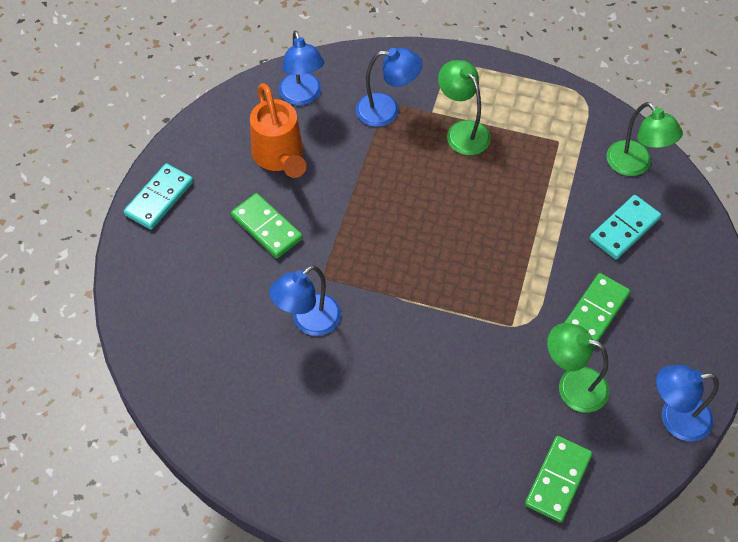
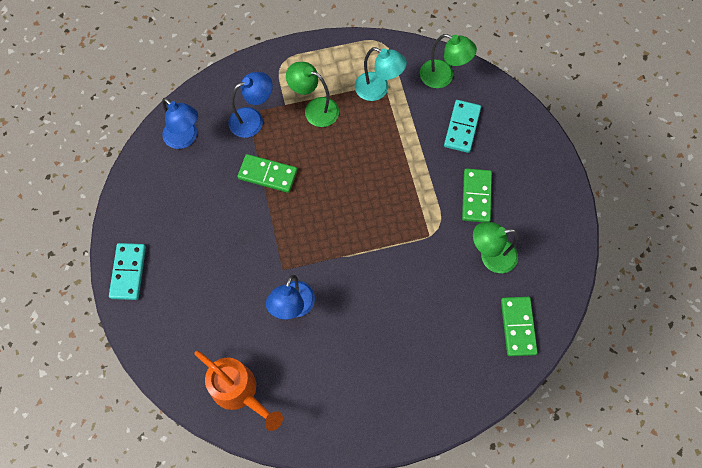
camera: 30 degrees left, 10 degrees up
green domino [231,193,303,258] -> green domino moved to [237,154,297,193]
orange watering can [250,83,306,178] -> orange watering can moved to [194,350,283,431]
blue lamp [656,365,719,441] -> none
none -> turquoise lamp [355,47,407,101]

